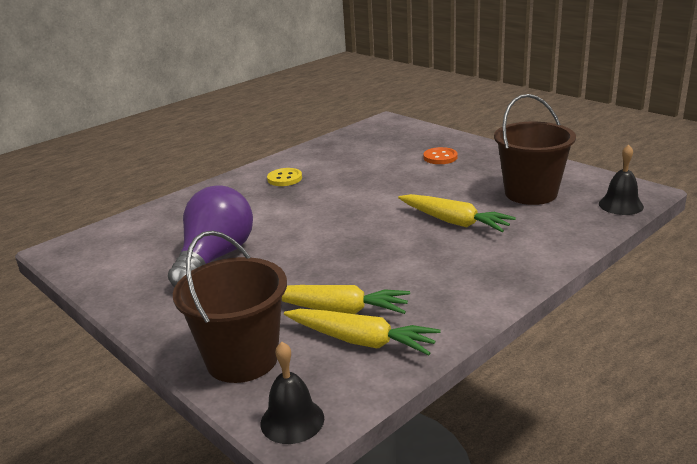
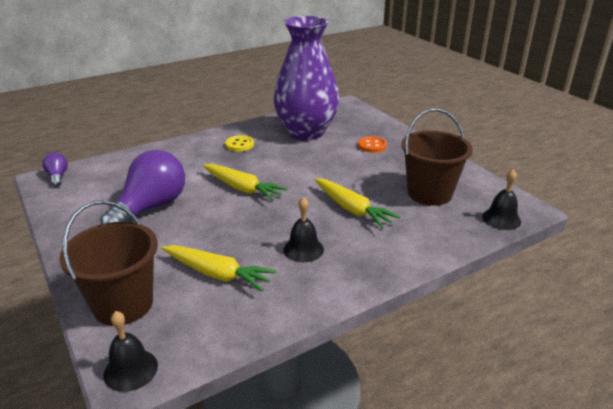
camera: 10 degrees right, 5 degrees up
yellow carrot [284,309,441,355] -> yellow carrot moved to [203,164,288,201]
none -> purple light bulb [42,153,68,187]
none -> purple vase [273,16,339,140]
none -> black bell [283,197,324,262]

